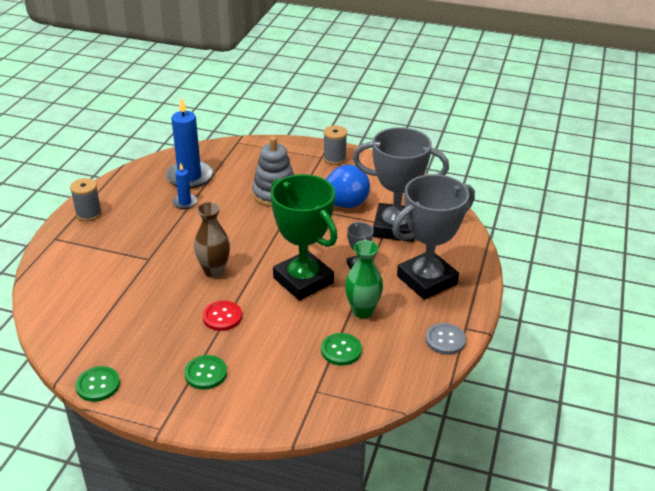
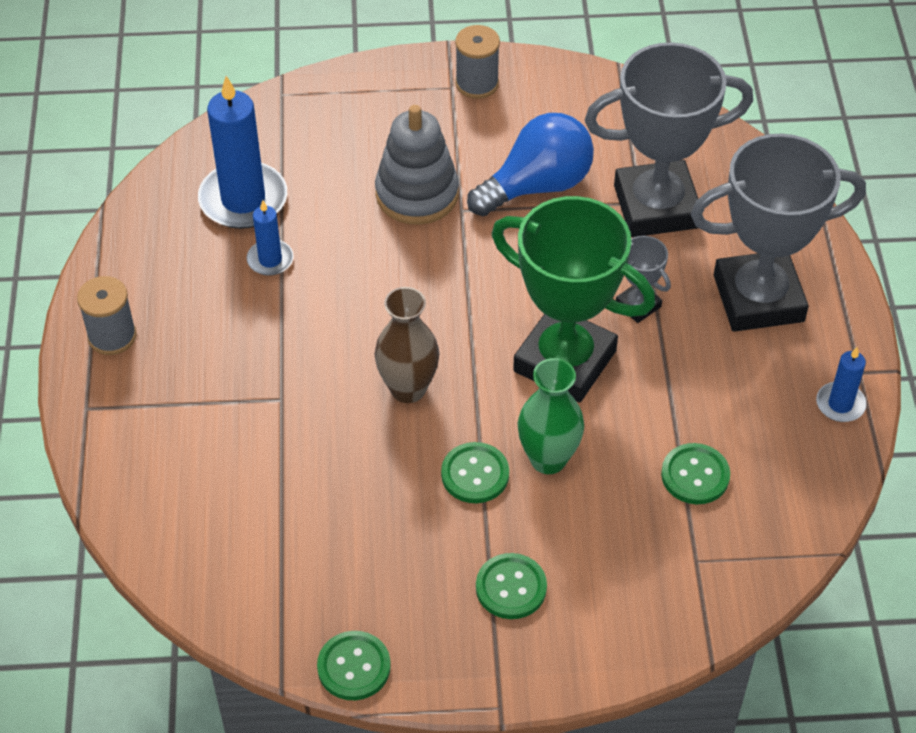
camera: 20 degrees left, 15 degrees up
red button [202,301,242,331] -> green button [441,442,509,503]
green vase [345,240,383,318] -> green vase moved to [517,358,584,474]
grey trophy [392,174,475,300] -> grey trophy turned 45 degrees clockwise [691,134,866,332]
grey button [425,323,466,355] -> blue candle [816,347,867,422]

